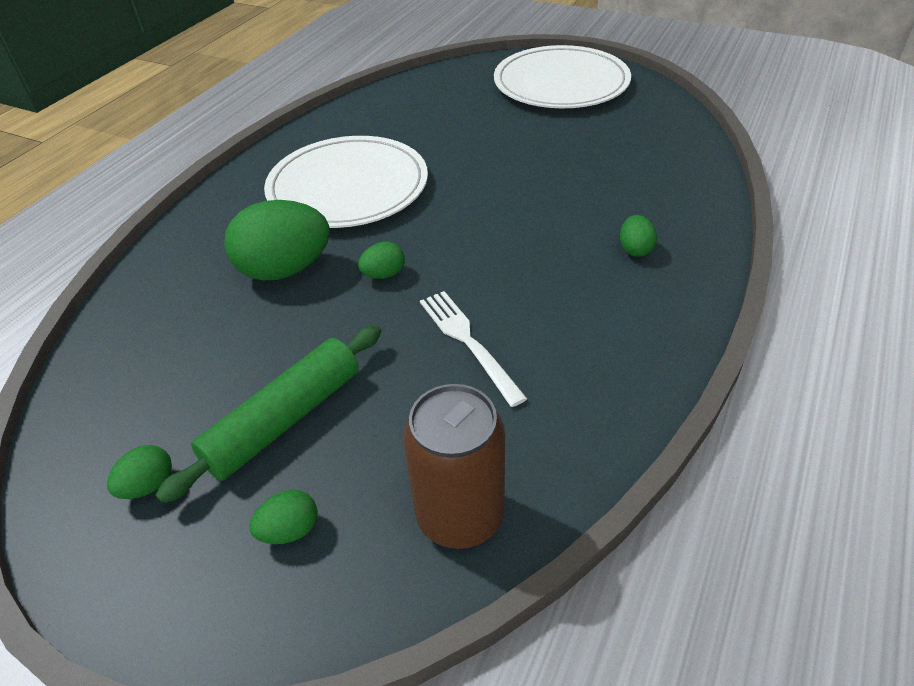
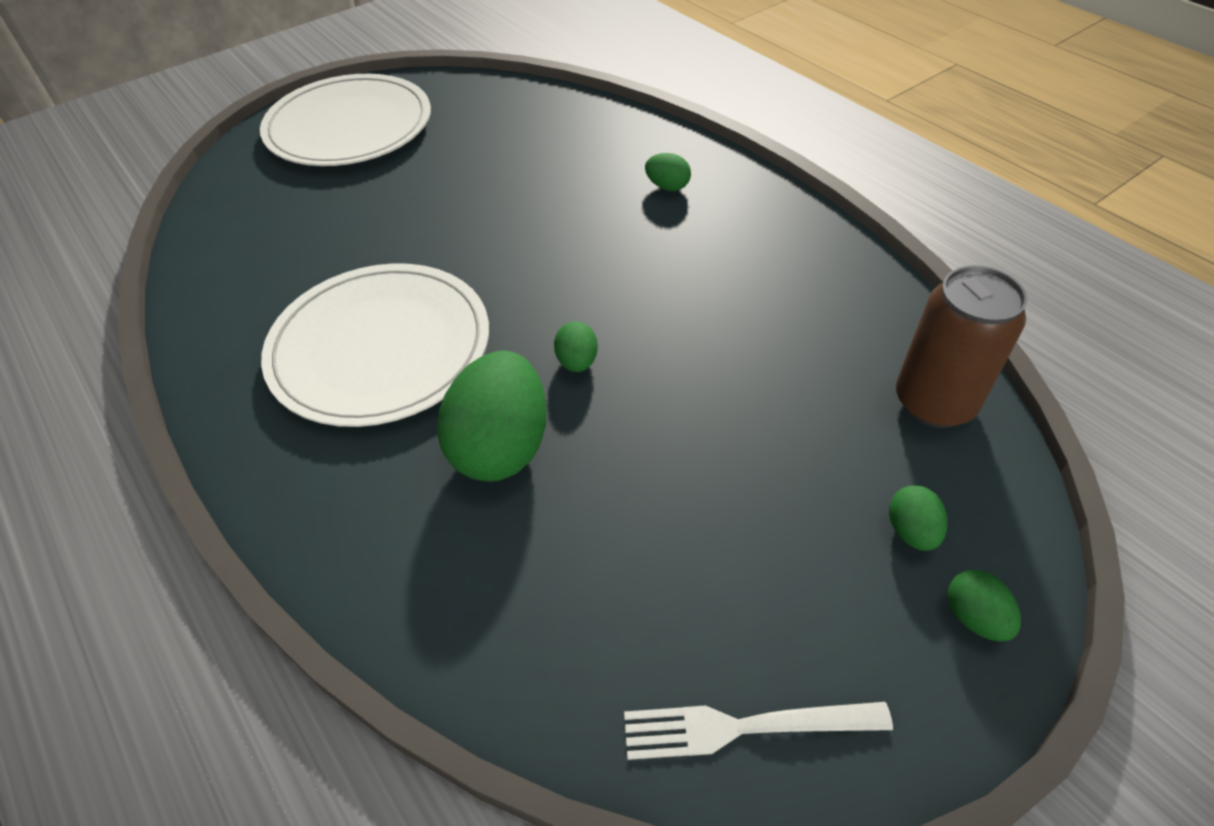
camera: 65 degrees left, 5 degrees up
green egg [107,445,172,499] -> green egg moved to [948,570,1021,641]
green rolling pin [156,325,381,503] -> none
white fork [420,291,528,407] -> white fork moved to [624,702,893,760]

